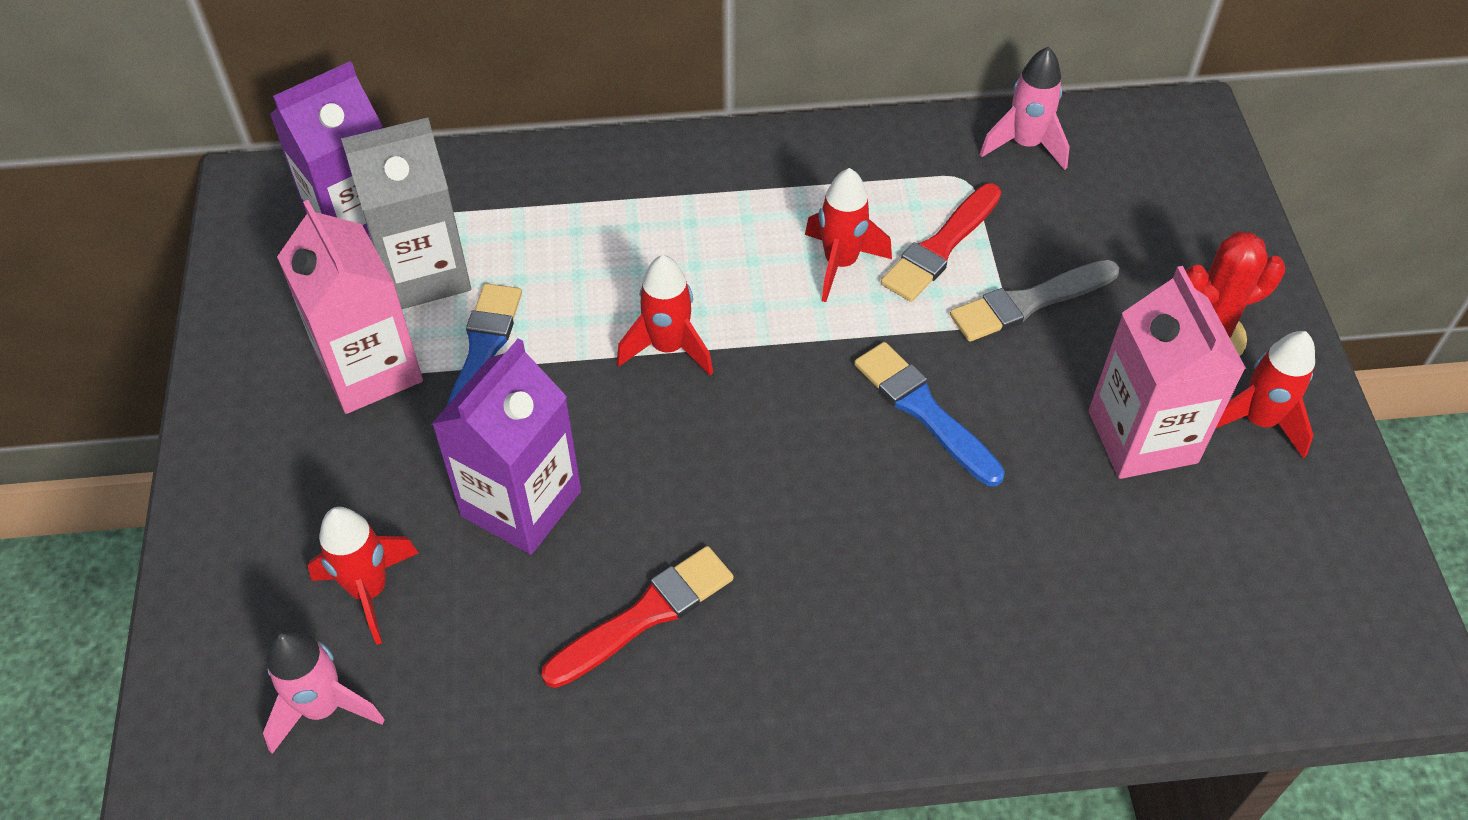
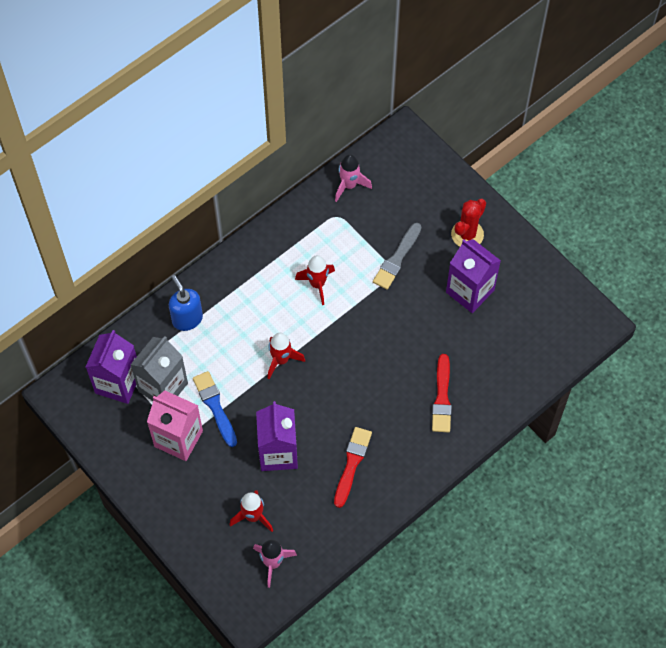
camera: 35 degrees left, 10 degrees up
blue brush [854,342,1005,486] -> none
red brush [881,183,1001,302] -> red brush moved to [432,354,452,432]
pink carton [1088,266,1246,479] -> purple carton [446,239,501,313]
red rocket [1216,331,1315,459] -> none
none -> blue soap dispenser [169,275,203,331]

